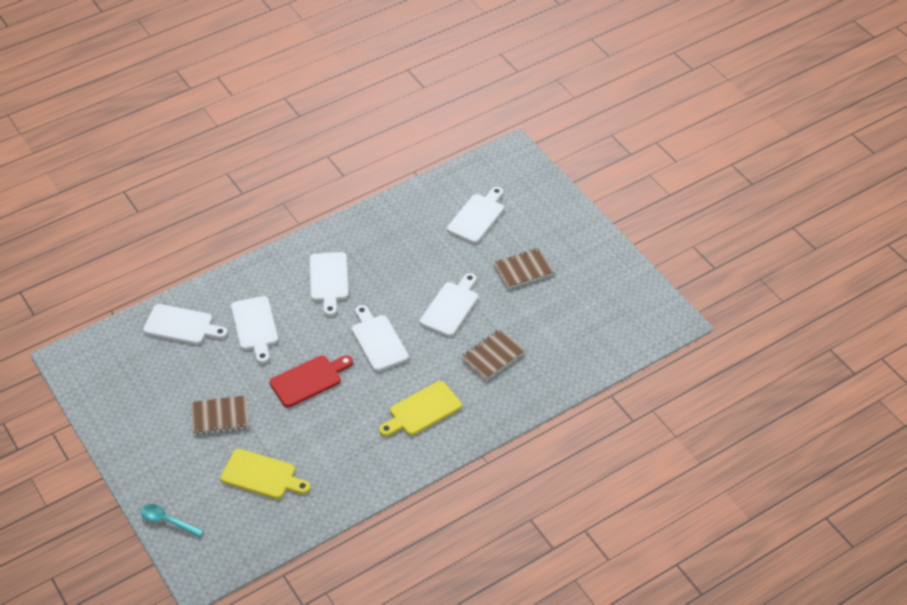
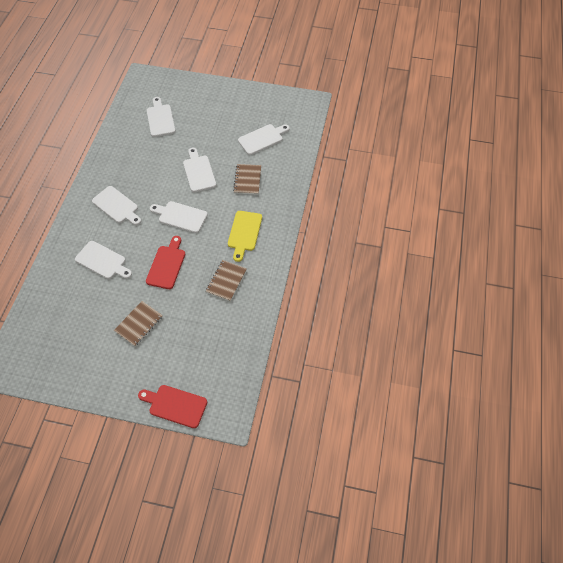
camera: 45 degrees left, 10 degrees up
turquoise spoon [141,504,204,537] -> red cutting board [138,385,207,428]
white cutting board [143,304,228,345] -> white cutting board moved to [238,124,290,155]
yellow cutting board [221,449,311,499] -> none
brown notebook [493,248,554,289] -> brown notebook moved to [206,260,247,301]

